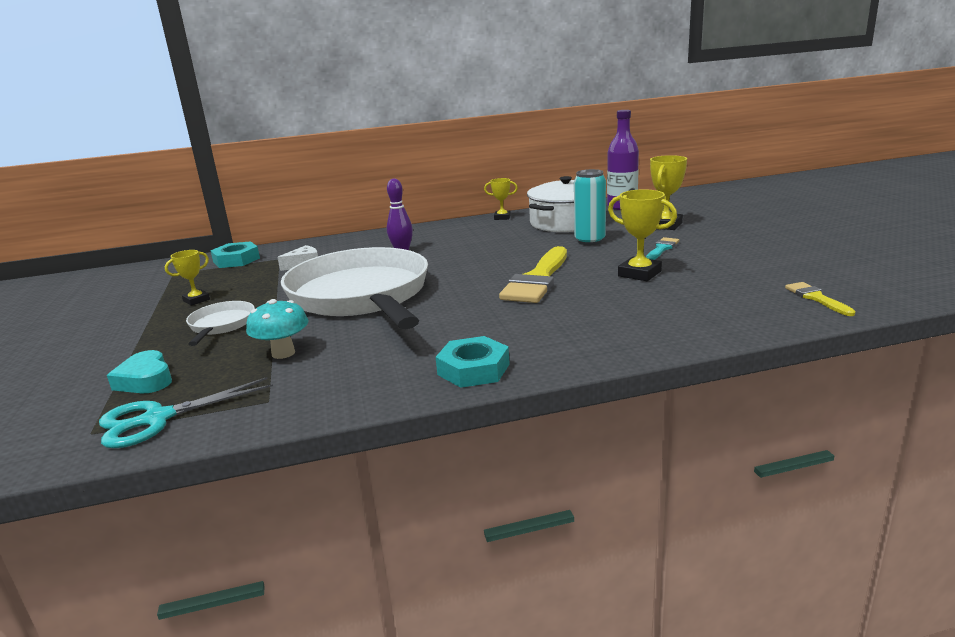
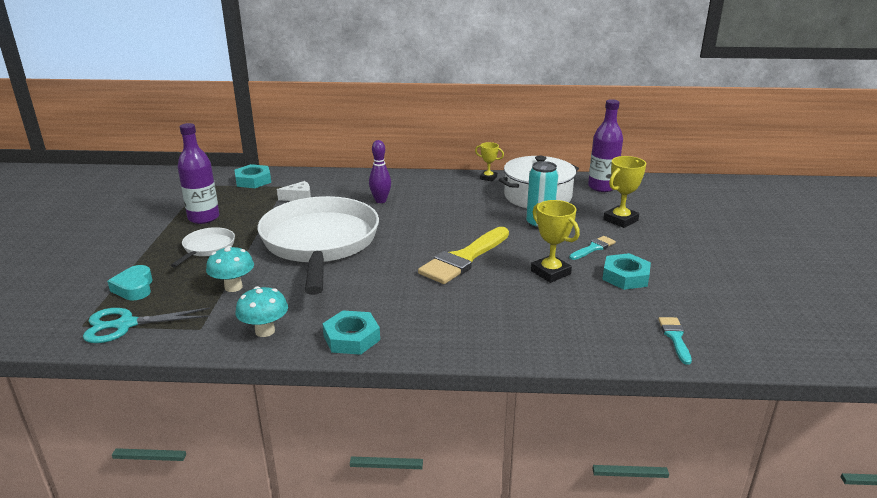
camera: 15 degrees right, 5 degrees up
yellow trophy [165,250,210,306] -> purple bottle [178,123,219,224]
yellow brush [785,282,856,316] -> turquoise brush [658,317,692,365]
none -> turquoise mushroom [236,286,288,337]
none -> turquoise nut [602,253,651,290]

